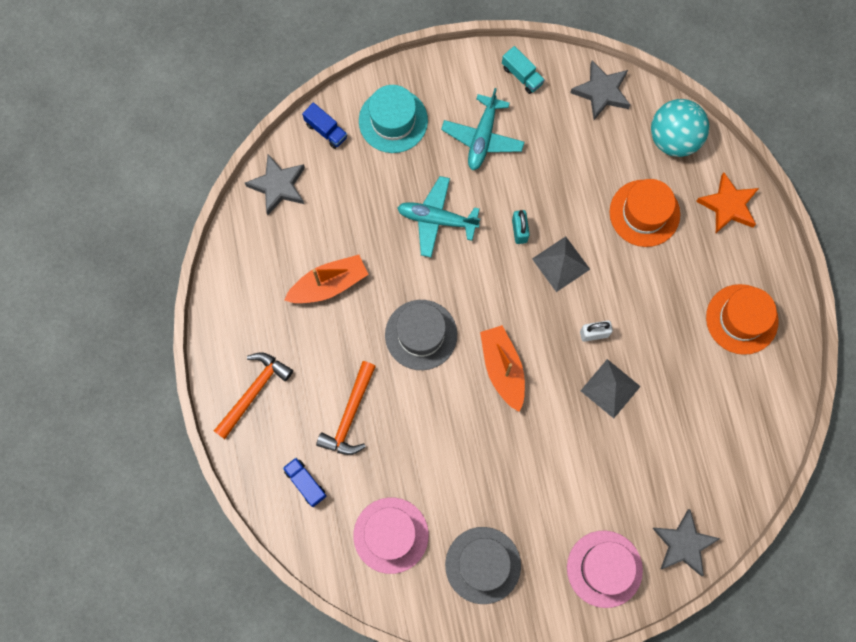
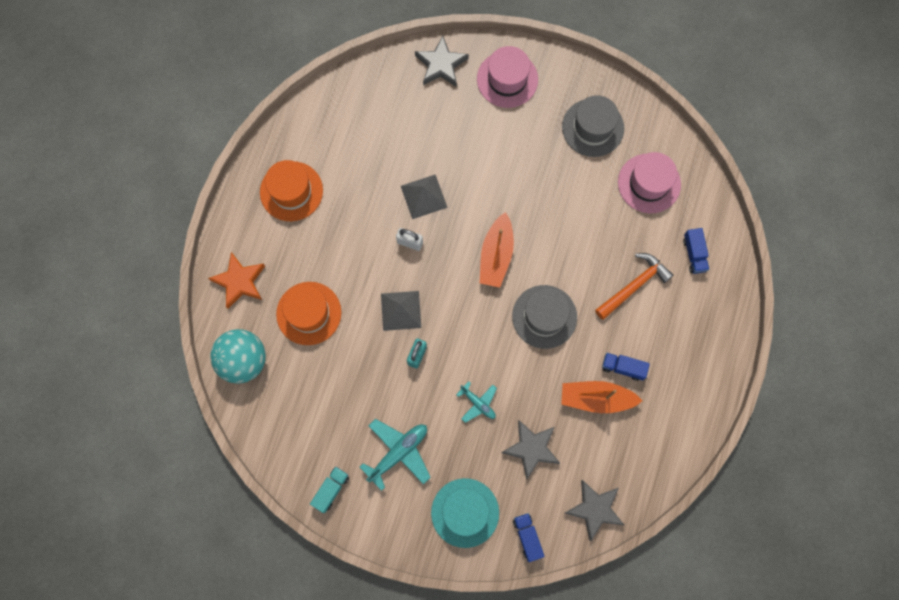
camera: 150 degrees left, 0 degrees up
orange hammer [214,352,293,439] -> none
turquoise plane [397,176,480,258] -> turquoise plane [456,381,497,423], size x0.59
turquoise truck [502,46,545,94] -> turquoise truck turned 45 degrees clockwise [310,466,349,513]
grey star [570,61,630,120] -> grey star moved to [501,420,560,479]
none -> blue truck [602,353,650,381]

